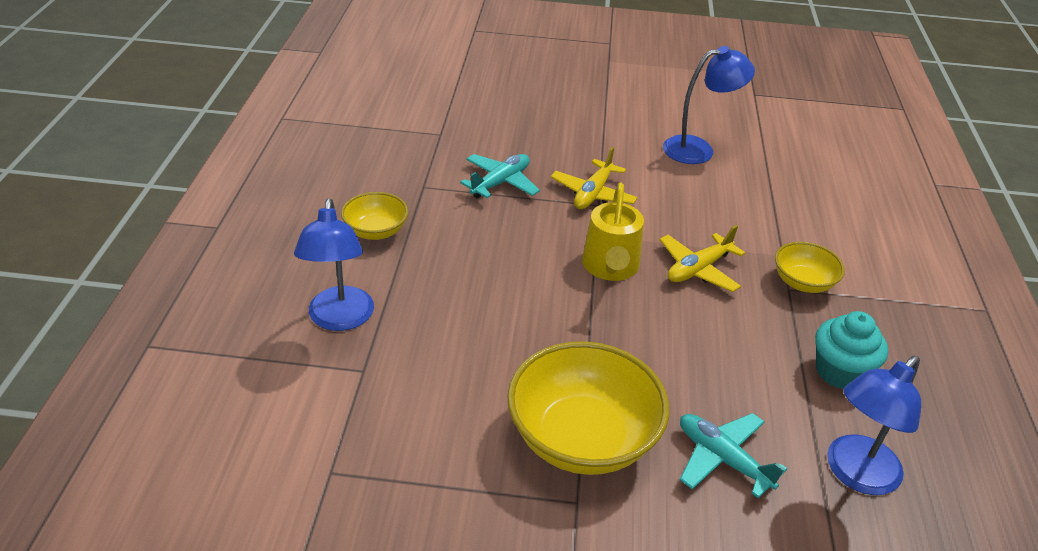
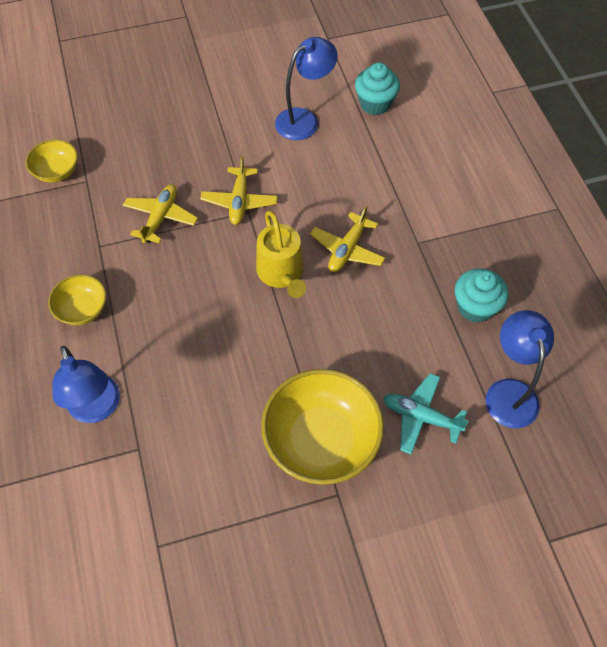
camera: 20 degrees left, 20 degrees up
turquoise plane [460,154,540,199] -> yellow plane [123,184,198,243]
yellow bowl [775,242,845,293] -> yellow bowl moved to [26,139,78,183]
blue lamp [827,356,921,495] -> blue lamp turned 150 degrees clockwise [485,310,554,428]
none -> turquoise cupcake [355,63,400,115]

